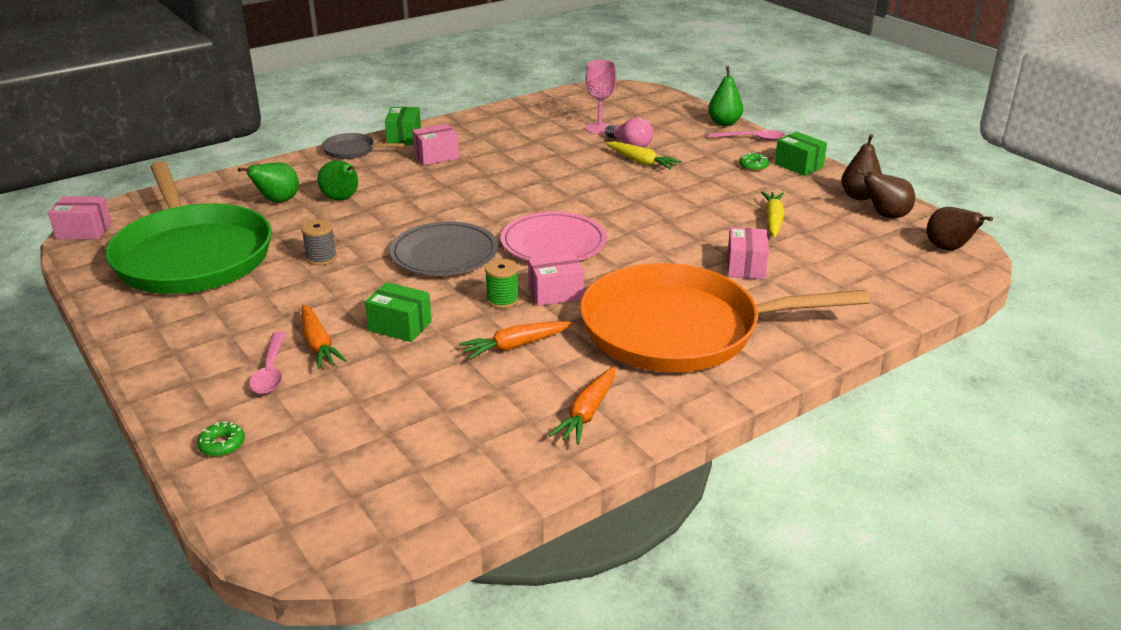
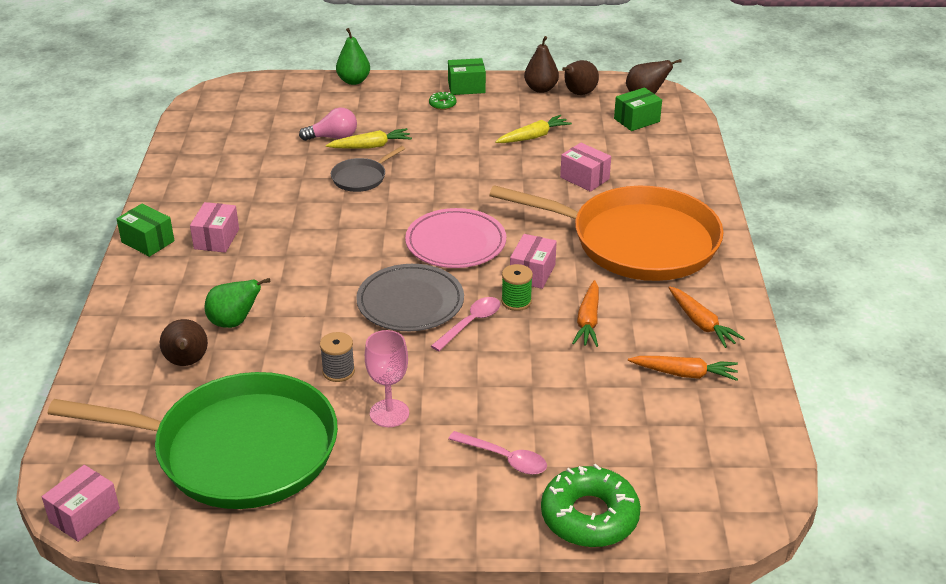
camera: 55 degrees left, 5 degrees up
green donut [197,422,245,457] -> green donut [541,464,641,547], size x2.35
green pear [238,162,299,203] -> brown pear [160,319,208,366]
orange carrot [302,304,347,369] -> orange carrot moved to [628,356,738,381]
grey pan [321,133,404,159] -> grey pan moved to [331,146,405,192]
green box [365,282,432,342] -> green box moved to [614,87,662,131]
orange pan [580,263,870,372] -> orange pan turned 105 degrees counterclockwise [489,185,724,281]
pink goblet [586,60,616,134] -> pink goblet moved to [365,330,409,427]
pink spoon [708,130,785,141] -> pink spoon moved to [431,297,500,351]
yellow carrot [761,191,785,238] -> yellow carrot turned 105 degrees clockwise [495,115,572,143]

